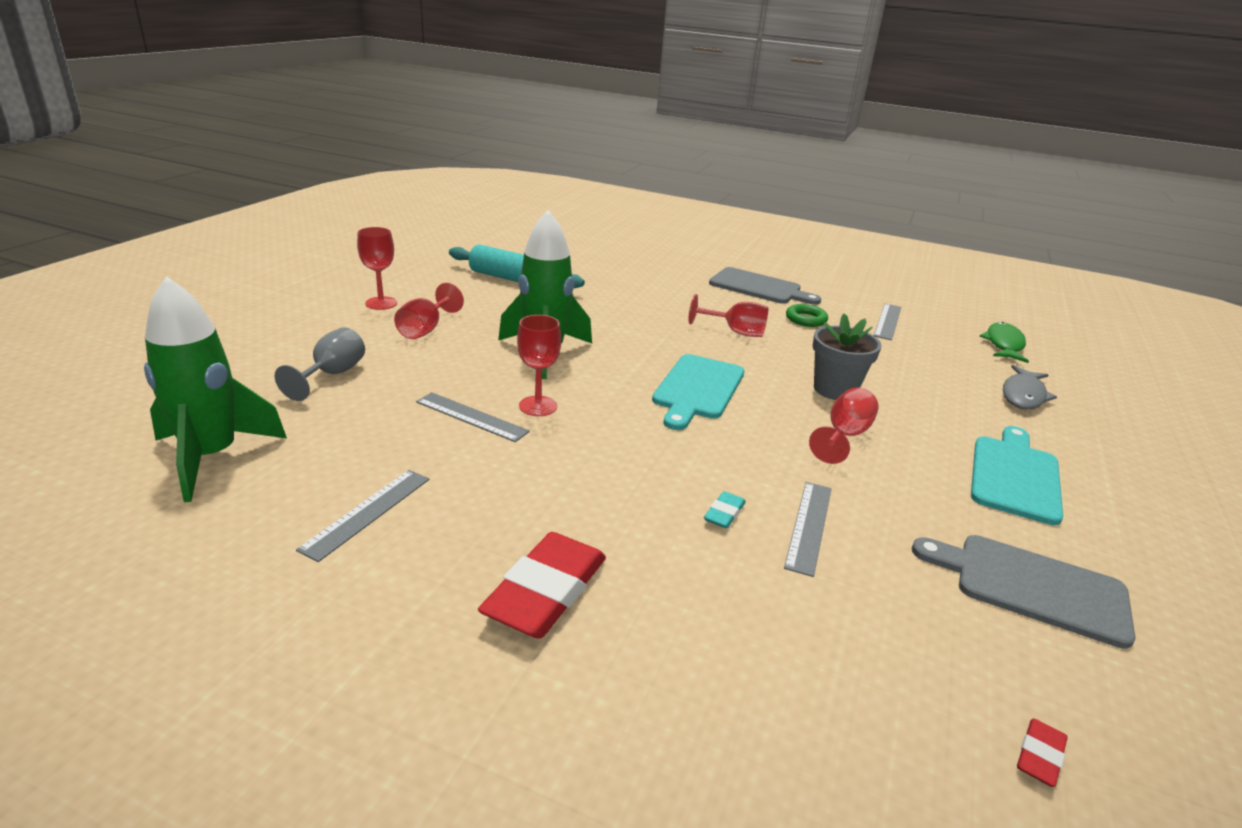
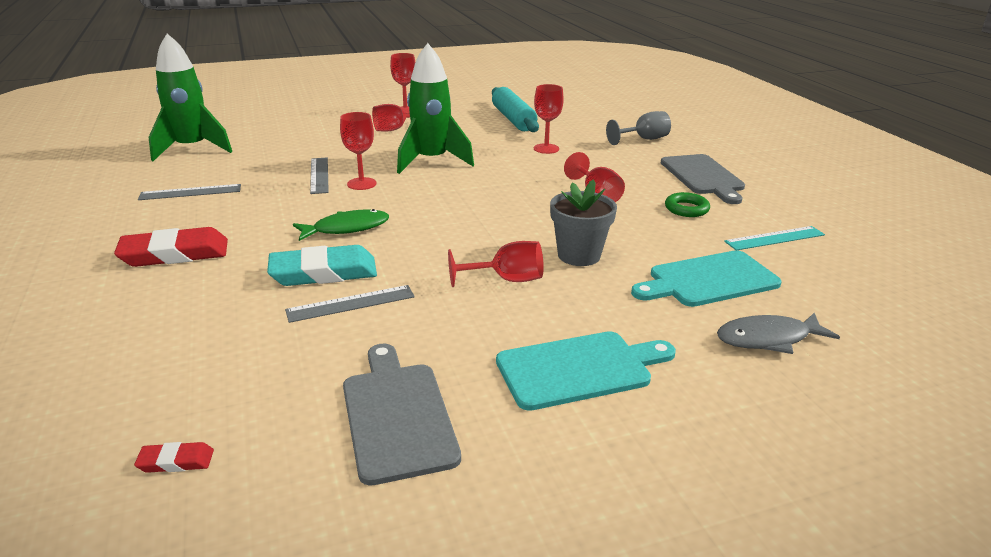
camera: 50 degrees right, 0 degrees up
grey goblet [275,327,365,401] -> grey goblet moved to [606,111,671,145]
turquoise cutting board [652,354,744,430] -> turquoise cutting board moved to [631,250,782,307]
turquoise eraser [704,491,746,529] -> turquoise eraser [267,245,377,286], size x2.20
grey ruler [874,304,901,340] -> turquoise ruler [724,226,825,250]
green fish [979,322,1029,363] -> green fish moved to [293,209,389,241]
none -> red goblet [534,84,564,154]

